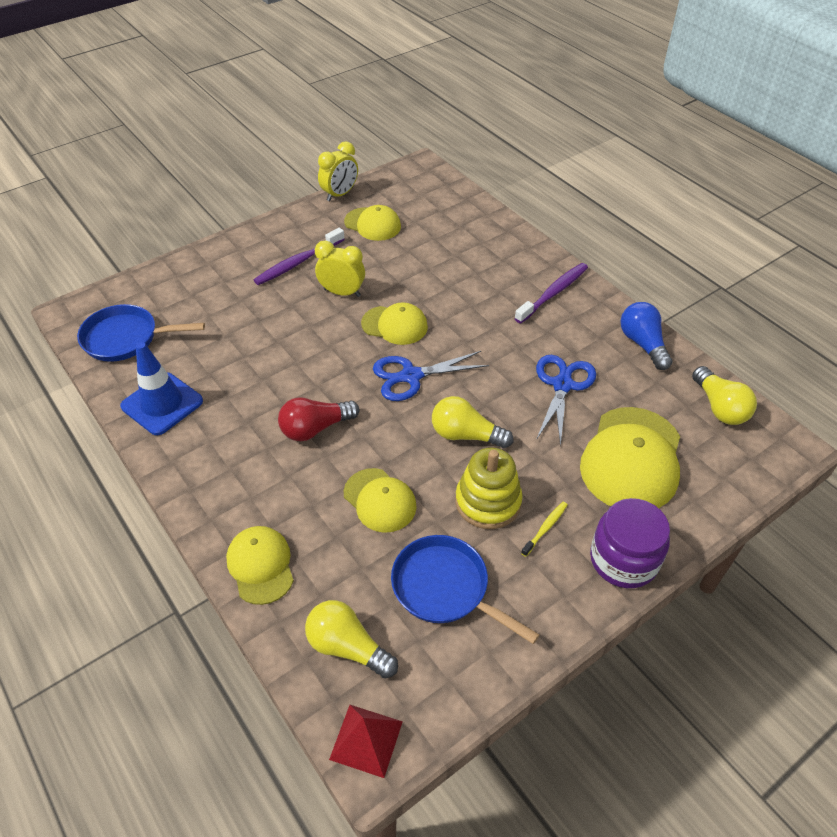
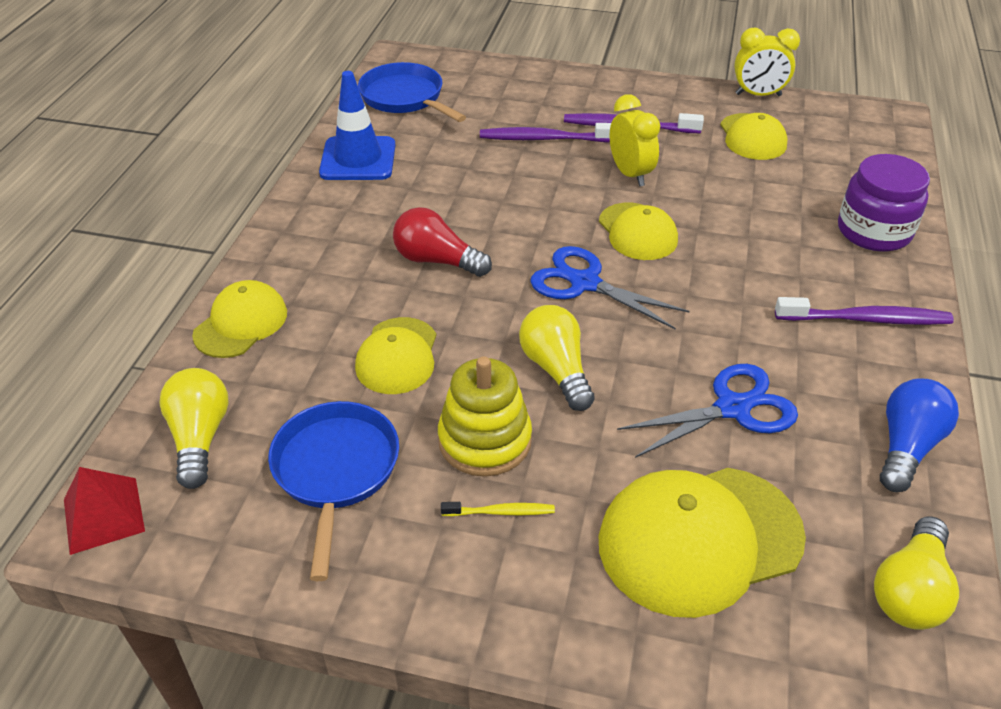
camera: 50 degrees right, 5 degrees down
purple jar [590,498,670,588] -> purple jar moved to [838,154,930,252]
none -> purple toothbrush [480,123,611,142]

